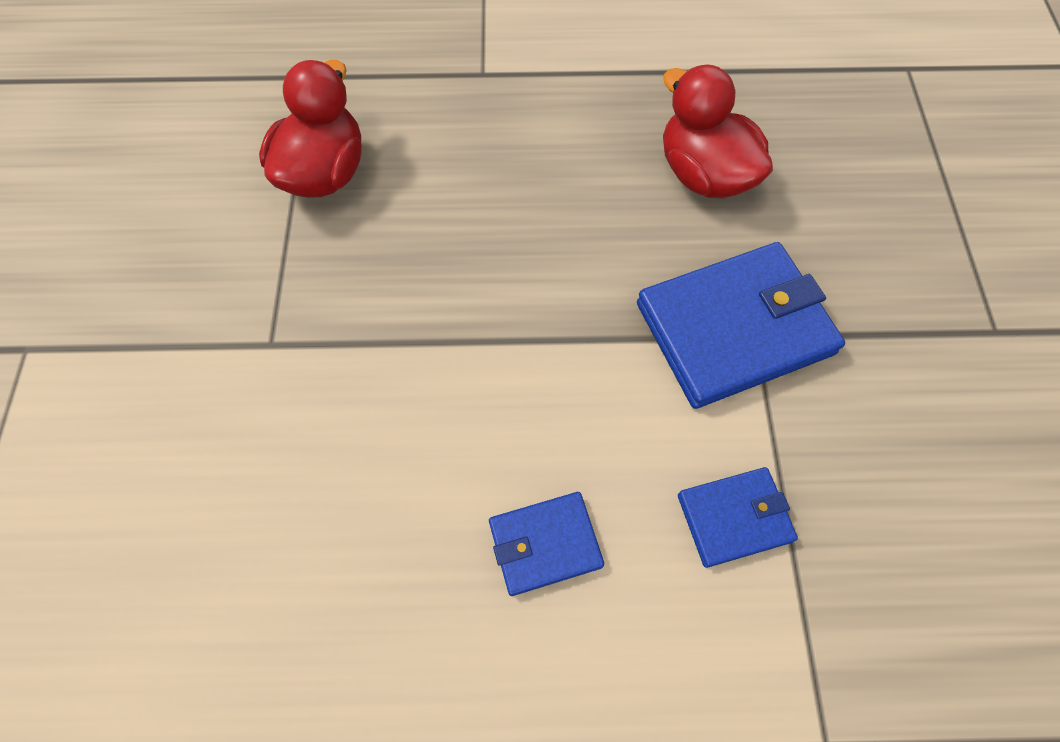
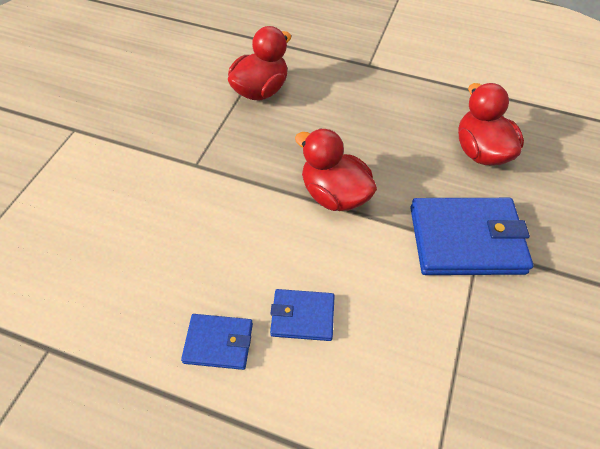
camera: 20 degrees right, 10 degrees down
blue wallet [678,467,798,568] -> blue wallet moved to [181,314,253,370]
none -> red duck [295,128,377,211]

